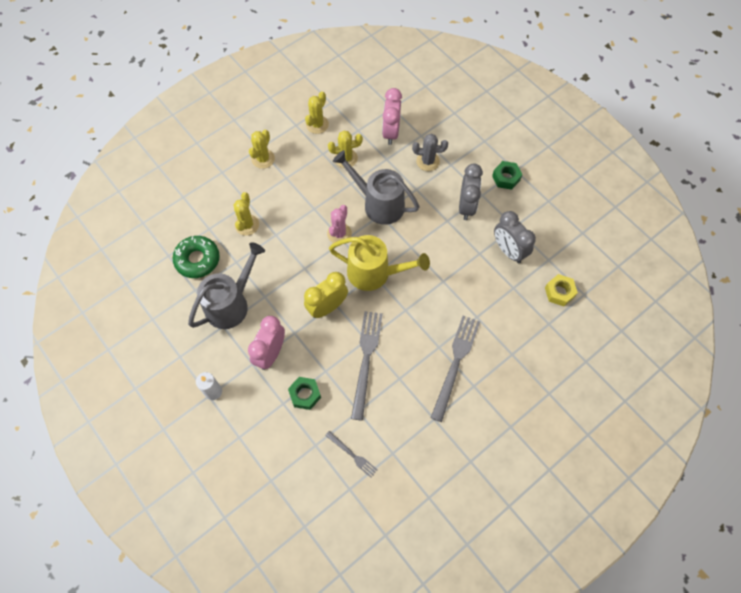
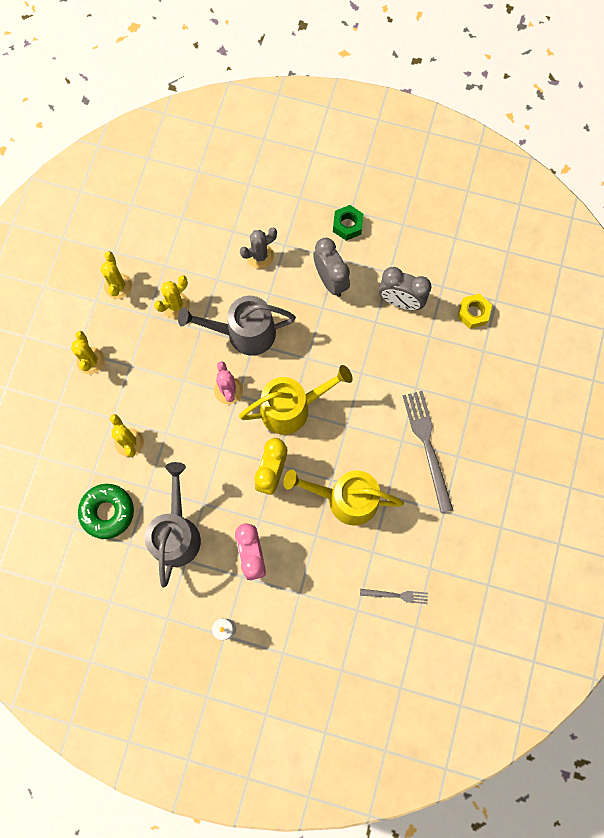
camera: 35 degrees left, 10 degrees up
green nut [288,377,321,410] -> none
grey fork [351,311,383,421] -> yellow watering can [283,470,404,526]
pink clock [382,88,402,145] -> none

